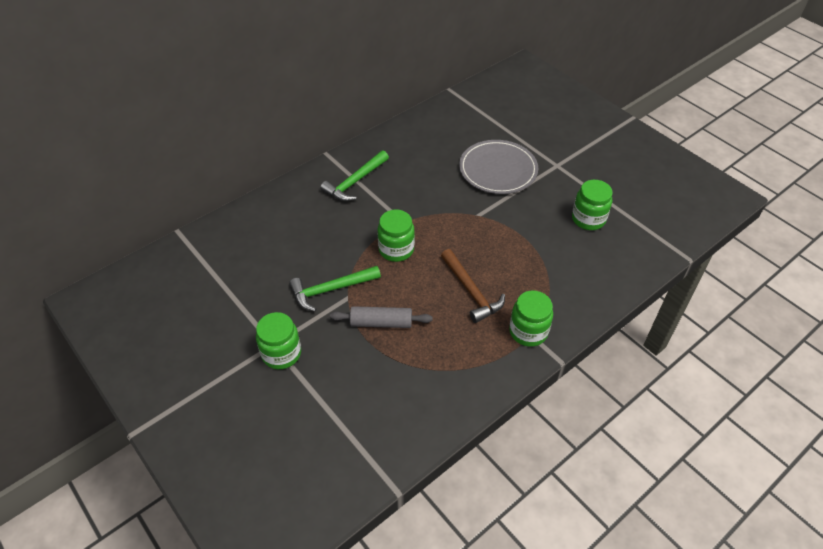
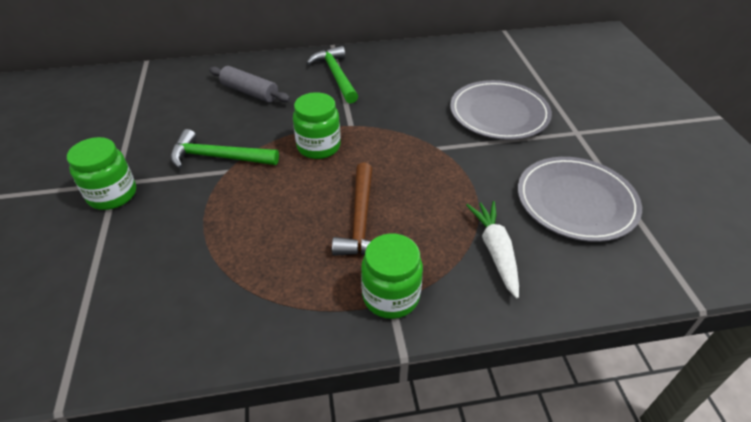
camera: 30 degrees right, 5 degrees down
green hammer [320,150,389,201] -> green hammer turned 90 degrees clockwise [307,46,358,103]
grey rolling pin [330,306,433,328] -> grey rolling pin moved to [209,66,290,102]
green jar [572,180,613,230] -> grey plate [518,157,642,242]
none -> white carrot [466,201,519,298]

